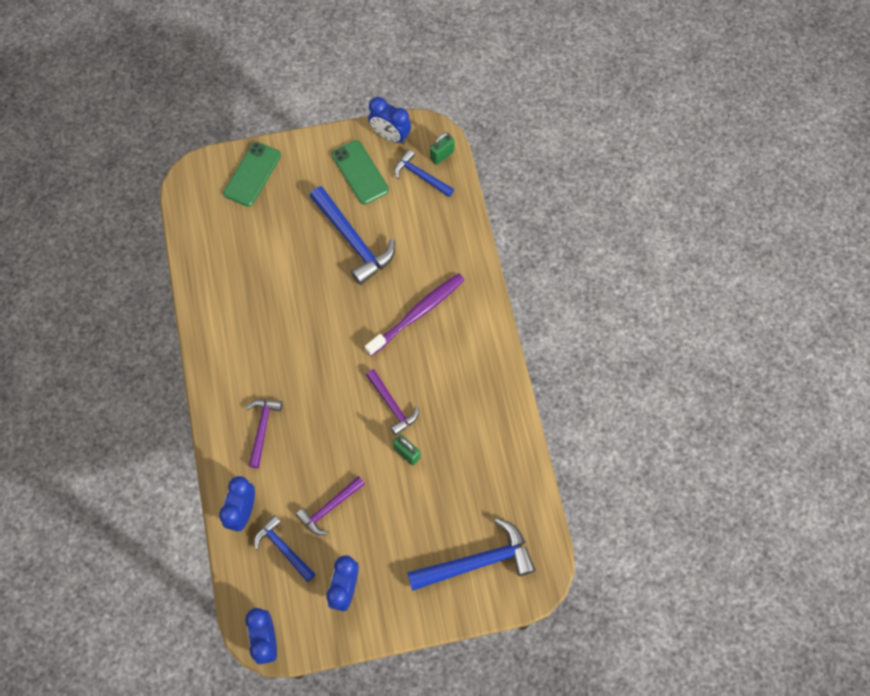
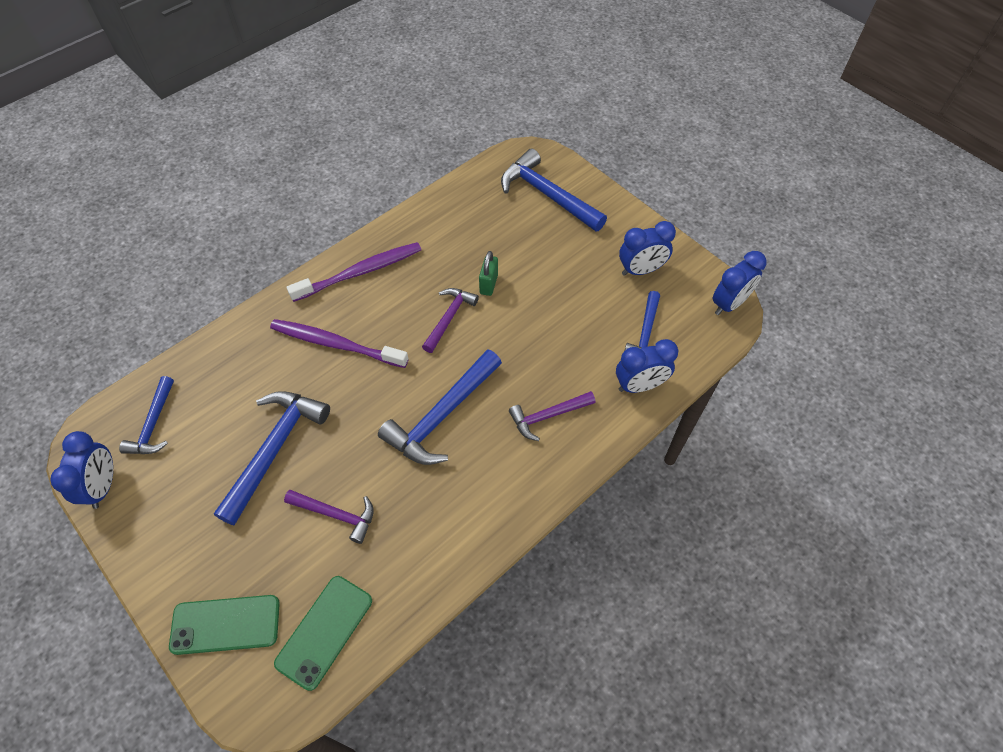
camera: 120 degrees left, 10 degrees down
purple hammer [296,476,365,535] -> purple hammer moved to [284,490,374,544]
green phone [332,140,389,204] -> green phone moved to [274,576,372,691]
green padlock [430,132,455,165] -> none
none -> purple toothbrush [287,242,421,302]
none -> blue hammer [378,349,502,465]

